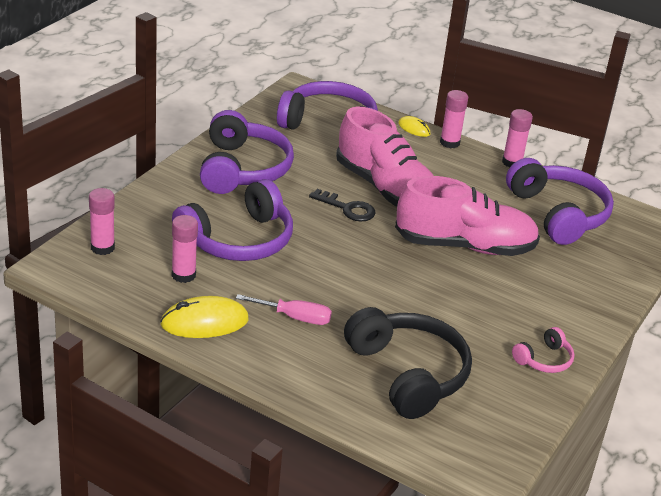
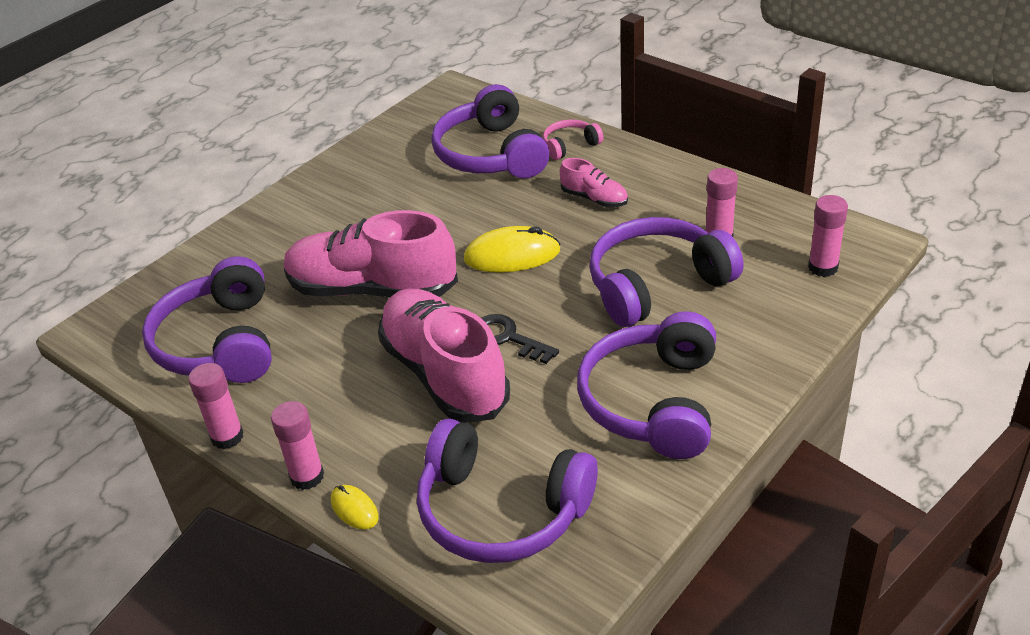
camera: 165 degrees left, 5 degrees up
yellow mouse [160,296,249,338] -> yellow mouse moved to [464,226,560,272]
pink screwdriver [236,294,332,325] -> pink shoe [560,158,628,207]
black headphones [344,307,472,419] -> purple headphones [431,84,550,178]
pink headphones [512,327,574,373] -> pink headphones moved to [543,120,604,160]

